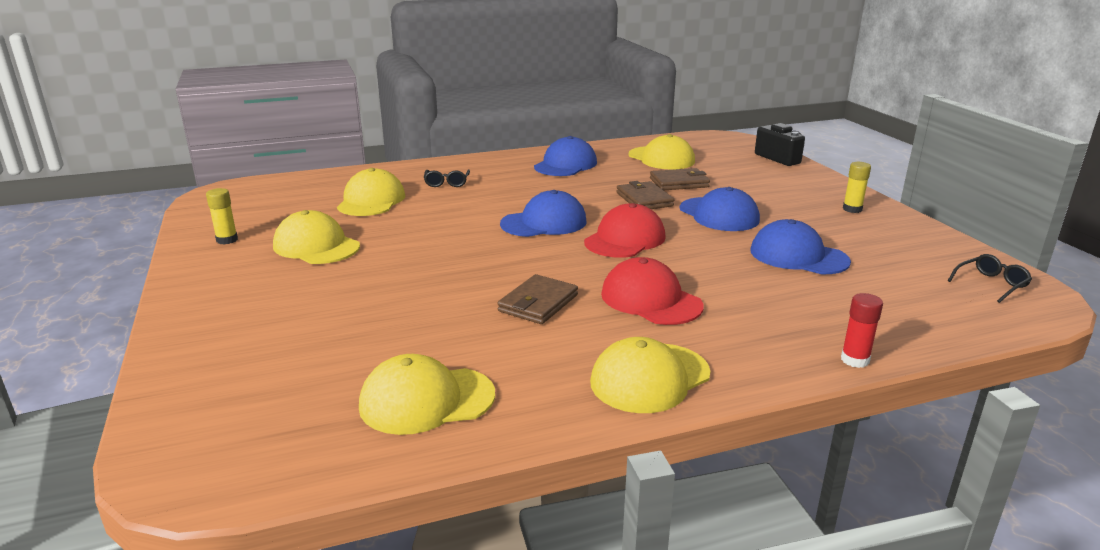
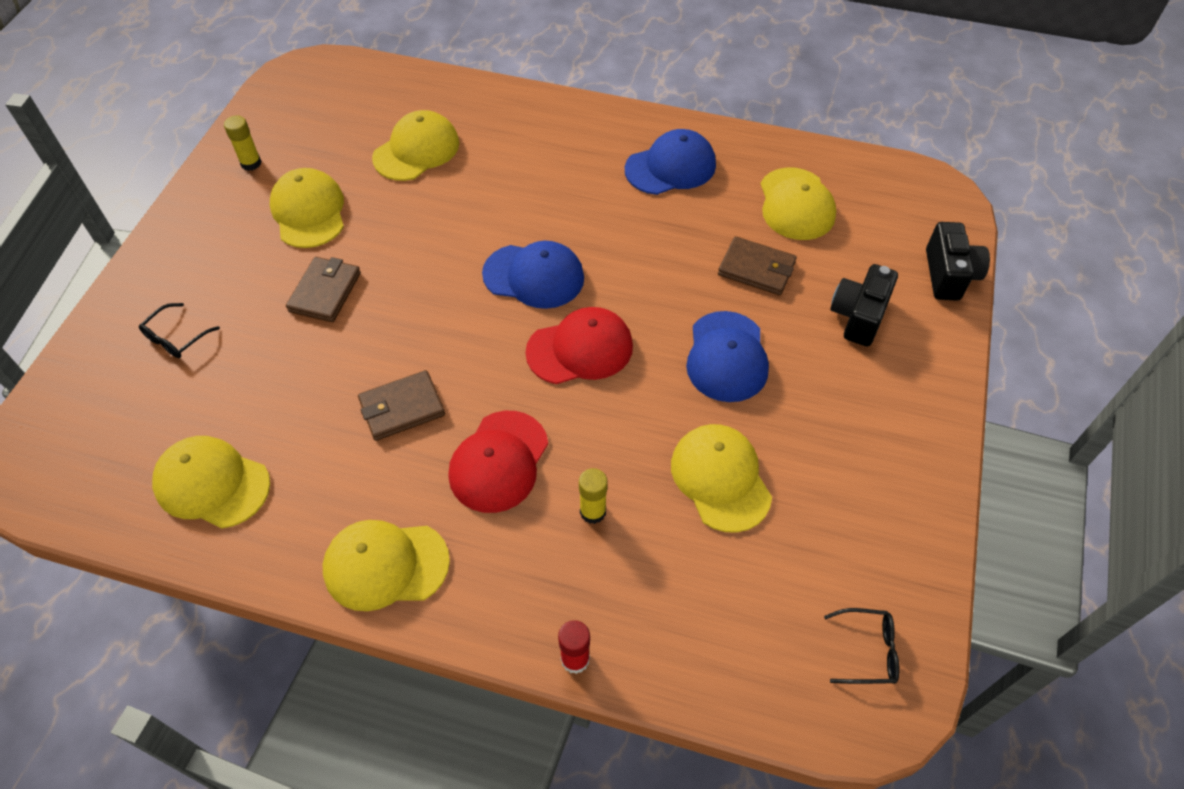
camera: 35 degrees right, 30 degrees up
black glasses [424,170,470,187] -> black glasses moved to [139,303,220,358]
red cap [601,257,703,325] -> red cap turned 150 degrees counterclockwise [449,411,548,513]
brown wallet [616,181,674,209] -> brown wallet moved to [286,257,361,322]
blue cap [750,219,851,274] -> yellow cap [671,424,772,533]
yellow glue stick [843,162,871,213] -> yellow glue stick moved to [579,468,608,524]
none -> black camera [830,264,898,347]

